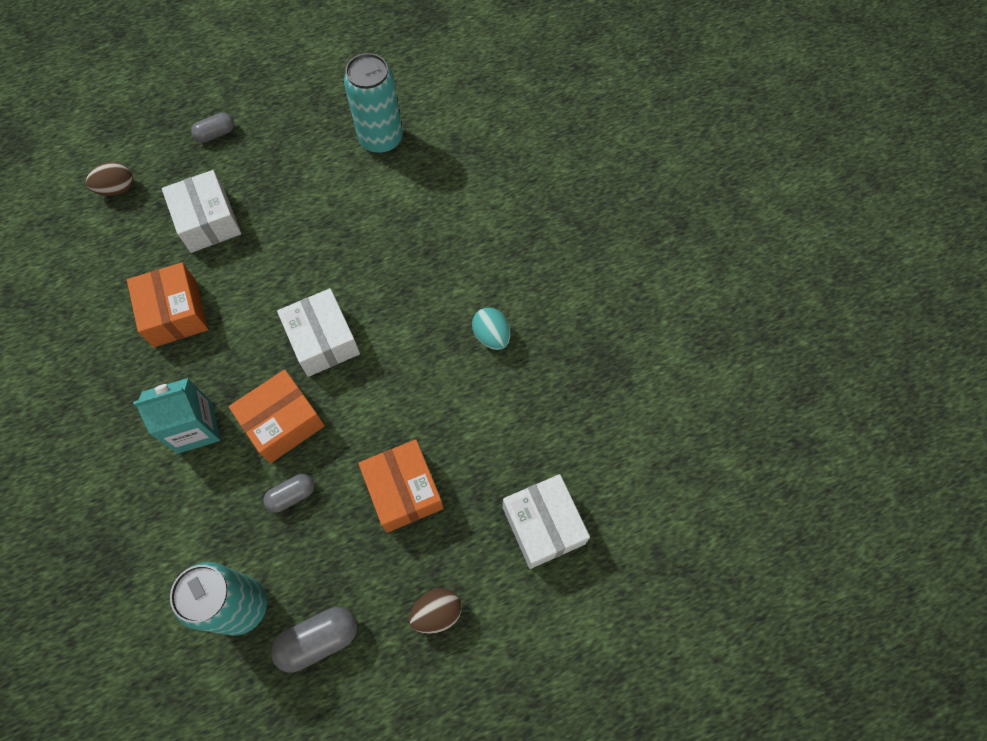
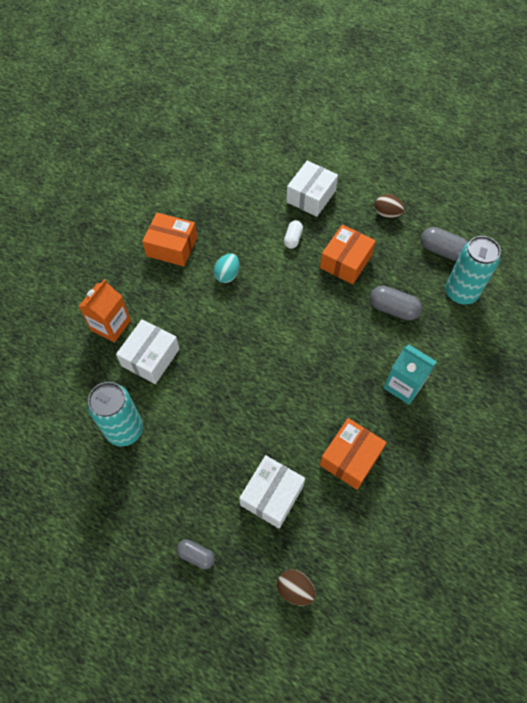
camera: 125 degrees left, 5 degrees down
orange box [229,369,325,463] -> orange box moved to [142,213,197,266]
grey capsule [263,474,314,513] -> grey capsule [370,286,422,321], size x1.55
white box [277,288,360,377] -> white box moved to [116,319,179,384]
none -> orange carton [78,279,131,343]
none -> white capsule [284,220,303,249]

